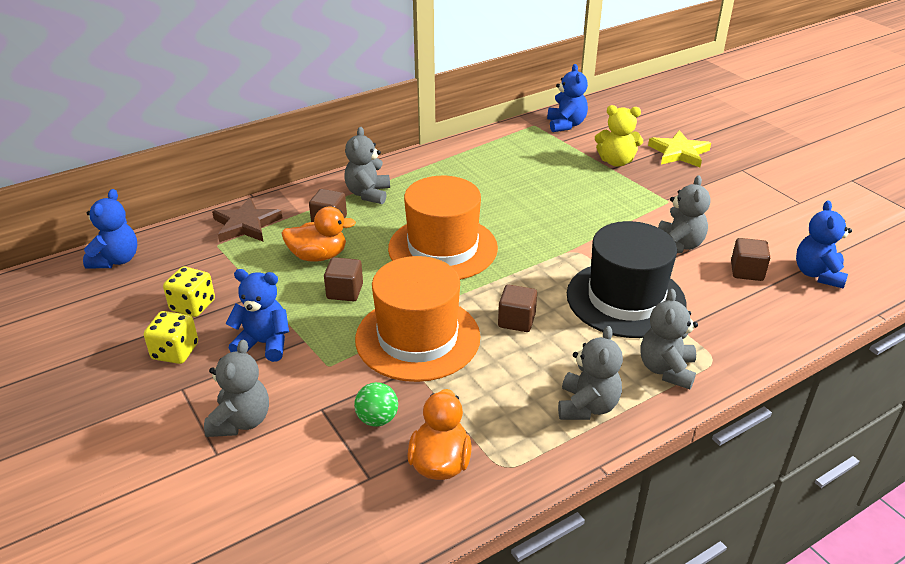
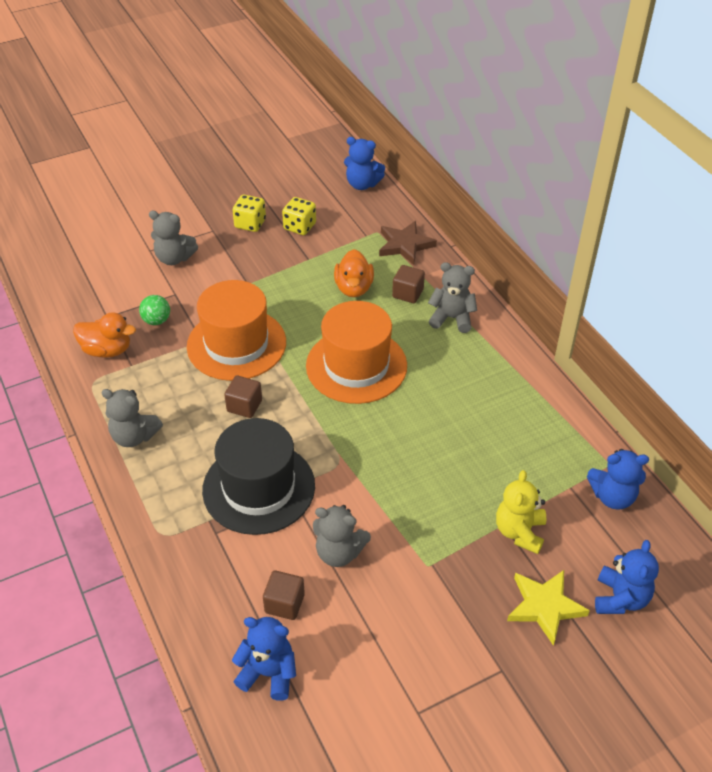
camera: 95 degrees right, 10 degrees up
blue teddy bear [226,269,289,362] -> blue teddy bear moved to [595,540,659,614]
brown cube [324,257,363,301] -> none
grey teddy bear [640,289,698,389] -> none

